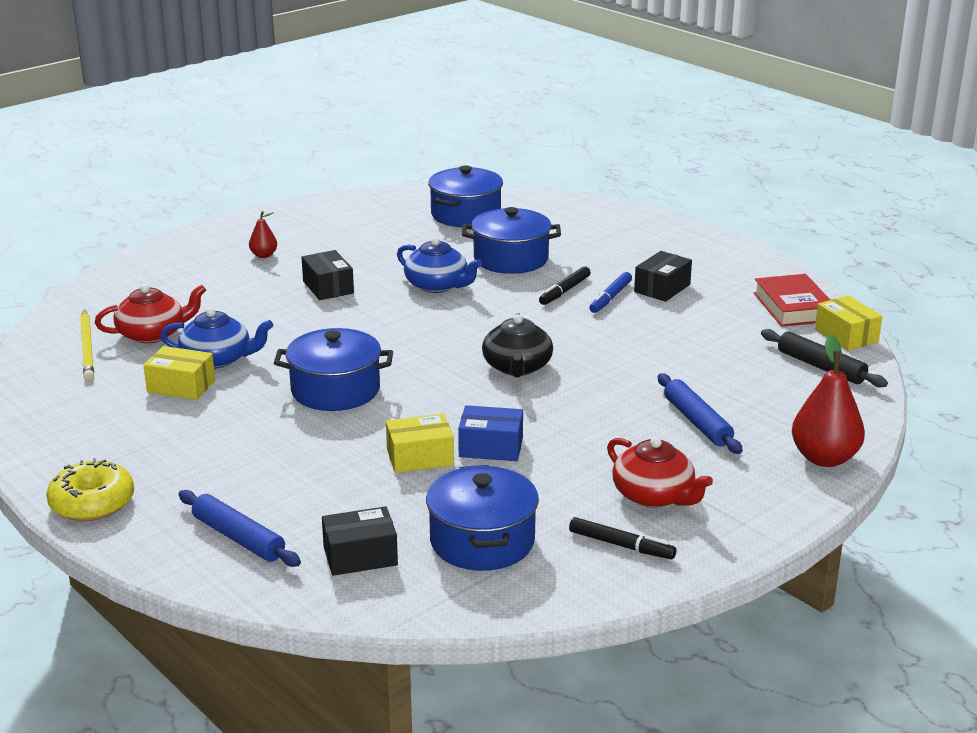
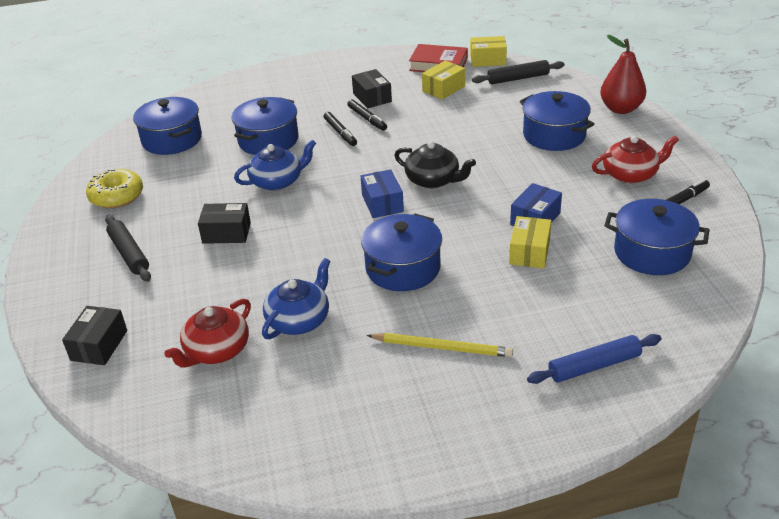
camera: 60 degrees left, 10 degrees up
yellow donut [46,458,134,521] -> yellow donut moved to [86,169,143,209]
yellow pencil [80,309,94,381] -> yellow pencil moved to [367,333,513,357]
red teapot [95,284,206,343] -> red teapot turned 150 degrees counterclockwise [165,299,251,368]
yellow box [143,346,215,400] -> yellow box moved to [422,61,465,99]
red pear [249,211,277,258] -> black rolling pin [105,215,151,282]
black box [322,506,398,576] -> black box moved to [62,306,127,365]
blue marker [589,272,632,313] -> black marker [347,99,387,131]
blue rolling pin [658,374,743,454] -> blue pot [520,91,594,151]
none -> blue box [361,169,404,218]

